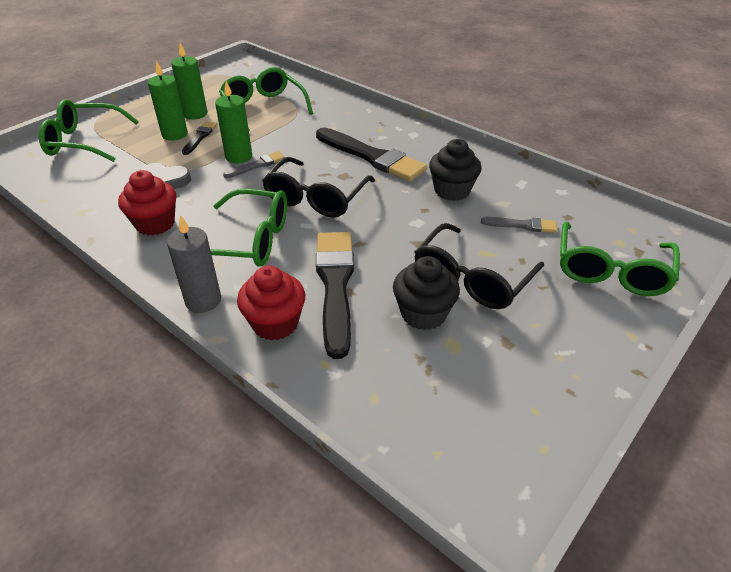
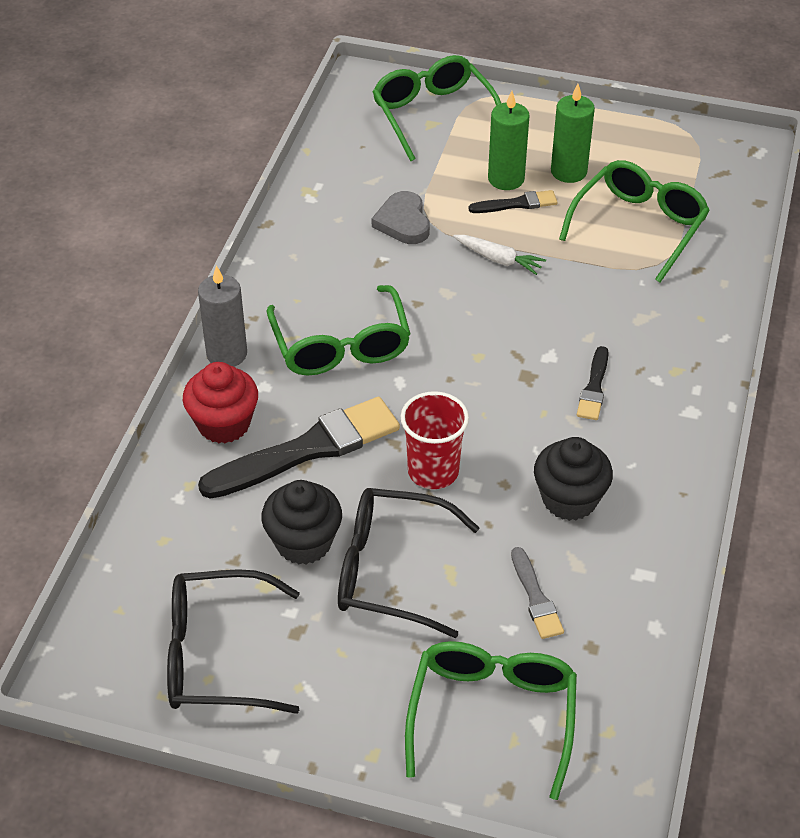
camera: 65 degrees right, 5 degrees up
red cupcake [118,170,176,236] -> none
green candle [215,81,252,164] -> white carrot [453,235,546,275]
grey brush [223,151,285,178] -> none
black glasses [262,157,375,218] -> black glasses moved to [167,569,300,714]
black brush [316,127,427,181] -> black brush [577,346,609,420], size x0.49
green glasses [560,221,680,296] -> green glasses turned 105 degrees clockwise [405,641,577,800]
none -> red cup [401,391,469,489]

